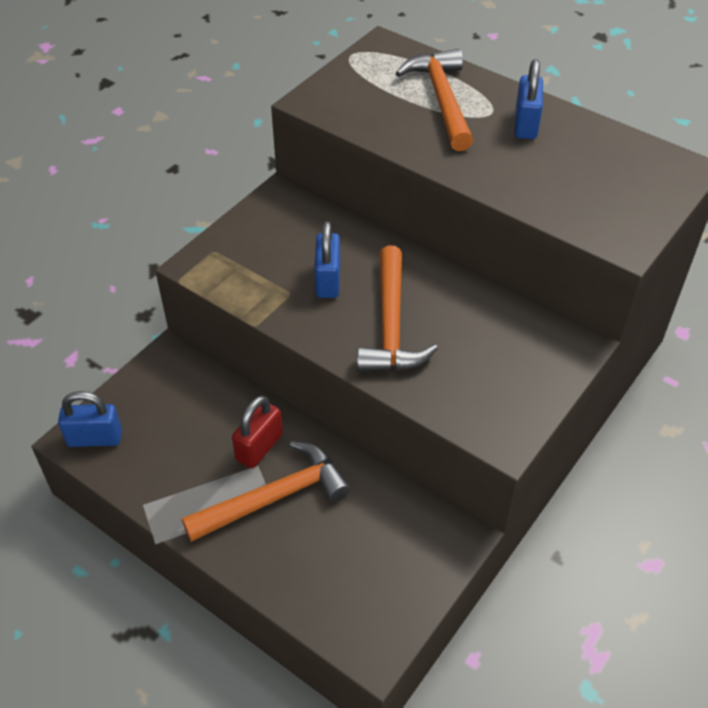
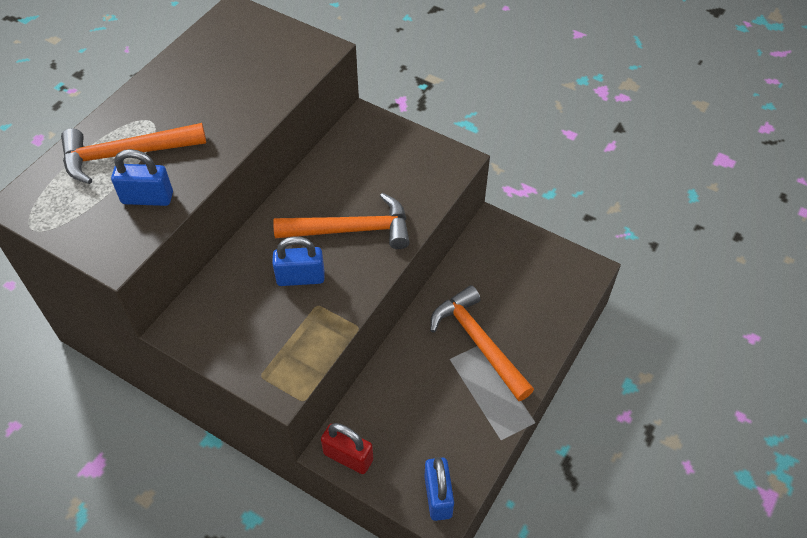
camera: 95 degrees left, 5 degrees up
red padlock [232,396,283,468] -> red padlock moved to [321,423,373,474]
blue padlock [514,59,543,139] -> blue padlock moved to [111,149,173,206]

